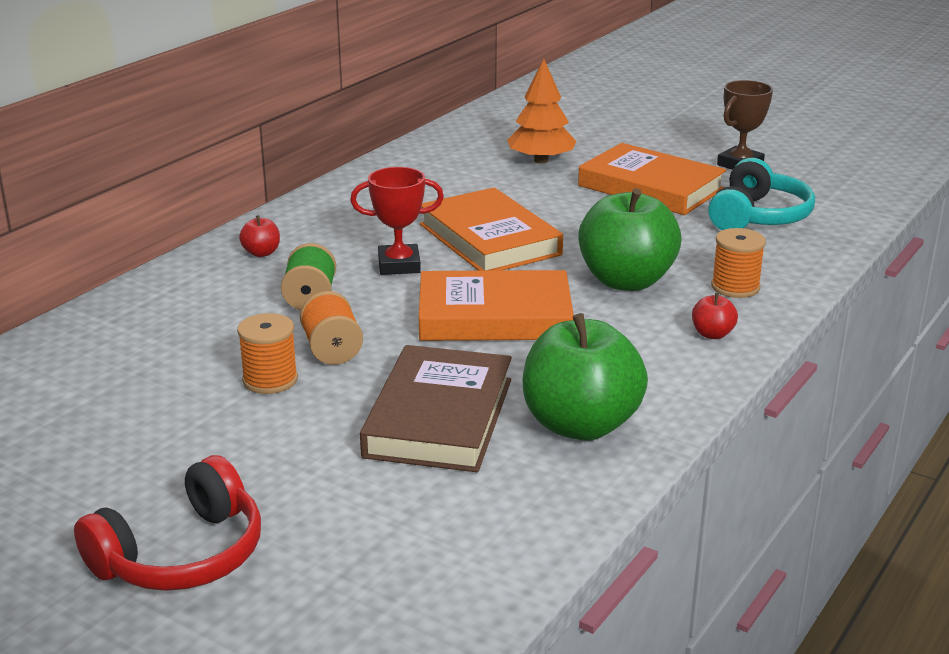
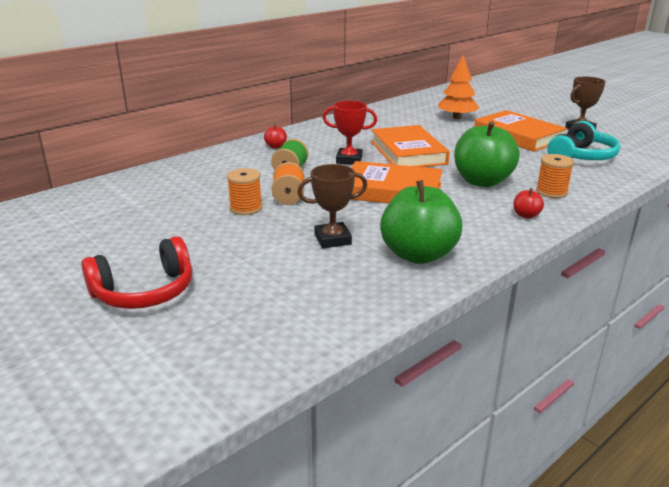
camera: 15 degrees right, 0 degrees up
brown book [360,345,512,472] -> brown trophy [297,164,367,248]

